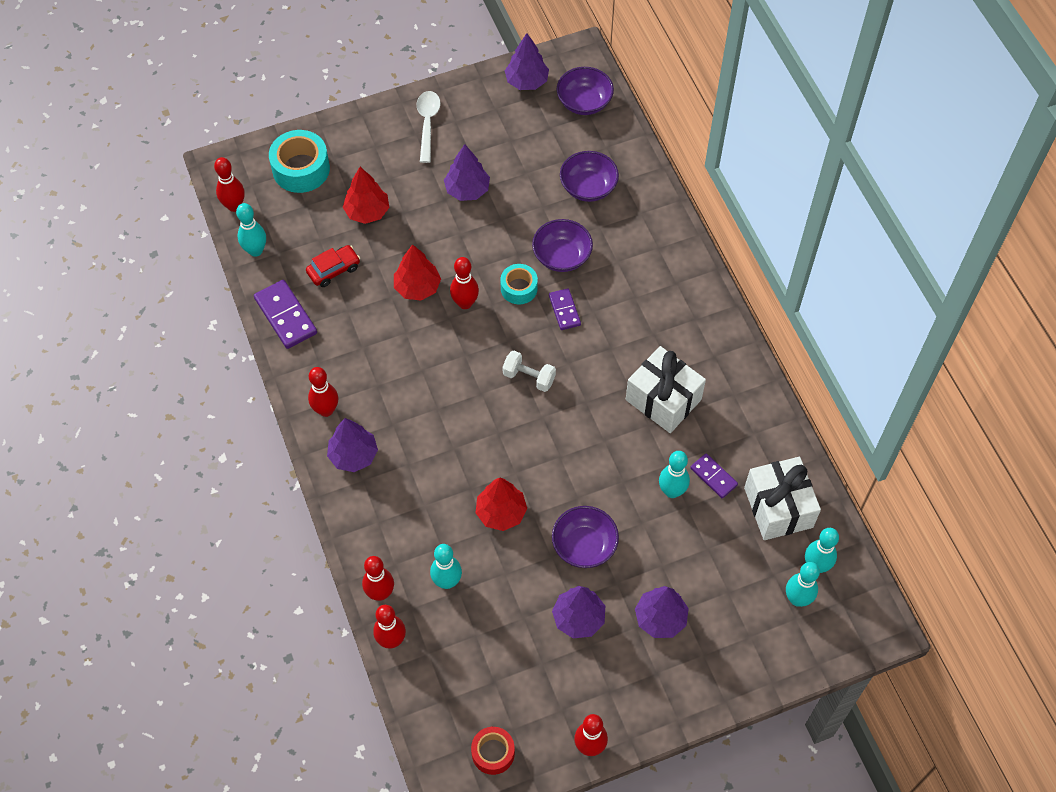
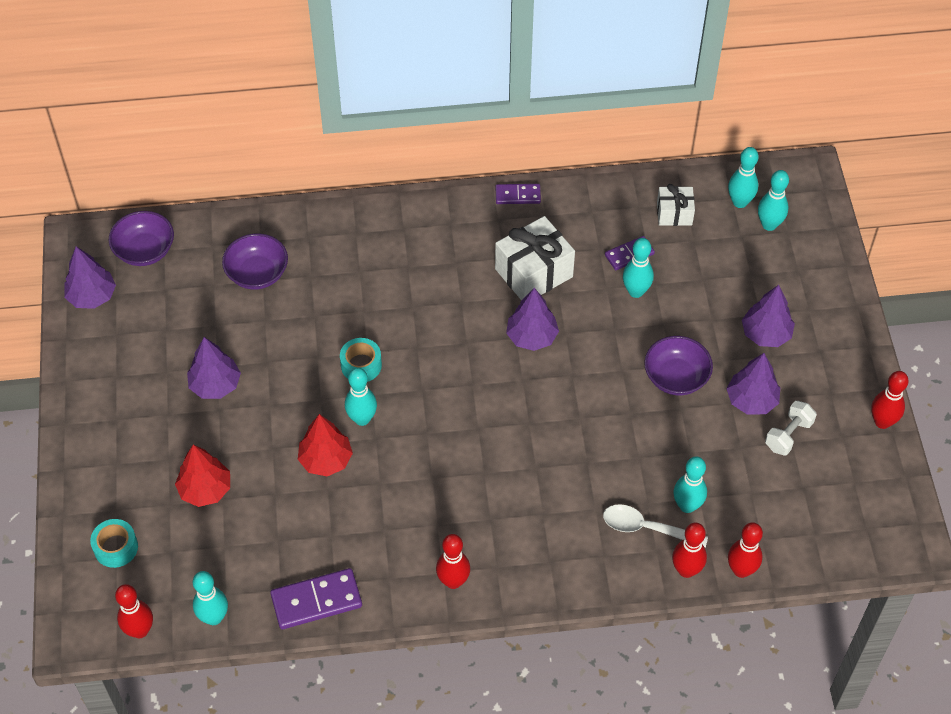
camera: 75 degrees left, 5 degrees down
turquoise tape [269,130,330,193] -> turquoise tape [90,519,138,568], size x0.62
red car [306,245,360,287] -> none
purple tree [327,418,378,472] -> purple tree moved to [506,288,559,351]
white spoon [417,91,441,163] -> white spoon moved to [603,504,708,547]
red bowling pin [450,257,479,309] -> turquoise bowling pin [345,368,377,426]
red tape [471,727,515,775] -> none
red tree [475,478,527,531] -> none
white dumbbell [502,351,556,392] -> white dumbbell moved to [765,401,817,455]
purple bowl [532,219,593,272] -> none
purple domino [549,288,581,330] -> purple domino moved to [495,184,541,204]
white gift [744,457,821,540] -> white gift [657,184,695,226], size x0.58

